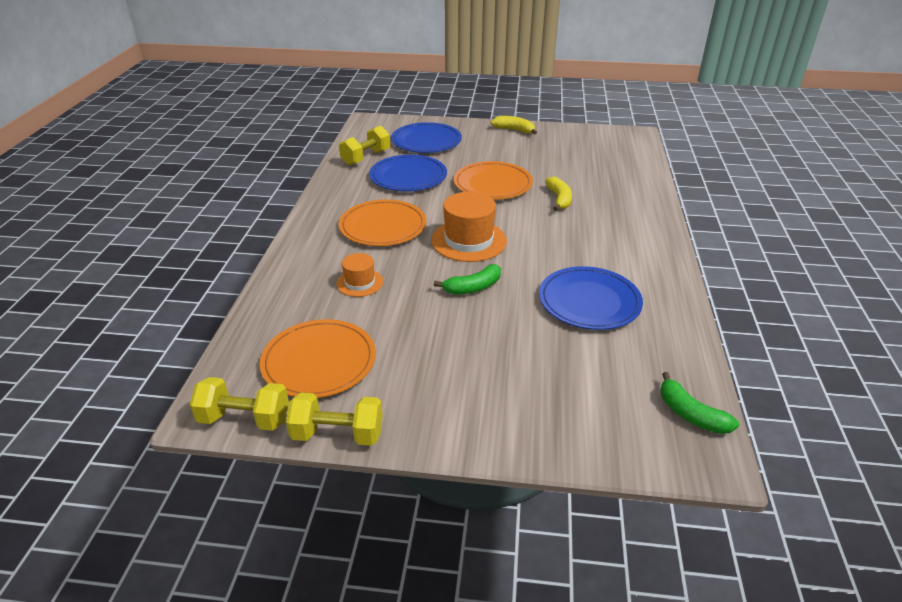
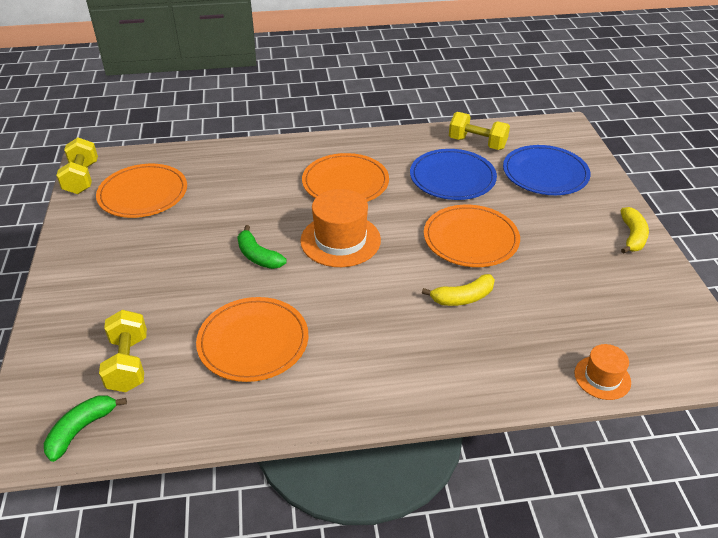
camera: 75 degrees right, 5 degrees up
yellow dumbbell [286,393,383,446] -> yellow dumbbell moved to [99,310,147,392]
orange hat [336,253,383,297] -> orange hat moved to [574,344,631,400]
blue plate [539,266,643,330] -> orange plate [196,297,308,382]

